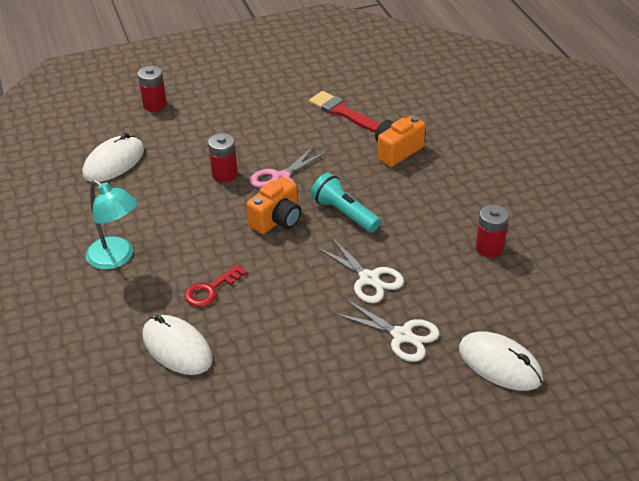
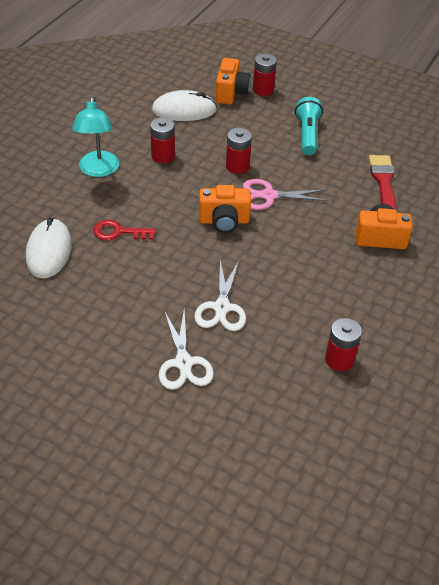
camera: 45 degrees right, 5 degrees up
turquoise flashlight [311,173,381,233] -> turquoise flashlight moved to [295,97,323,155]
white mouse [459,331,543,391] -> none
none -> red battery [150,117,175,163]
none -> orange camera [216,58,251,105]

